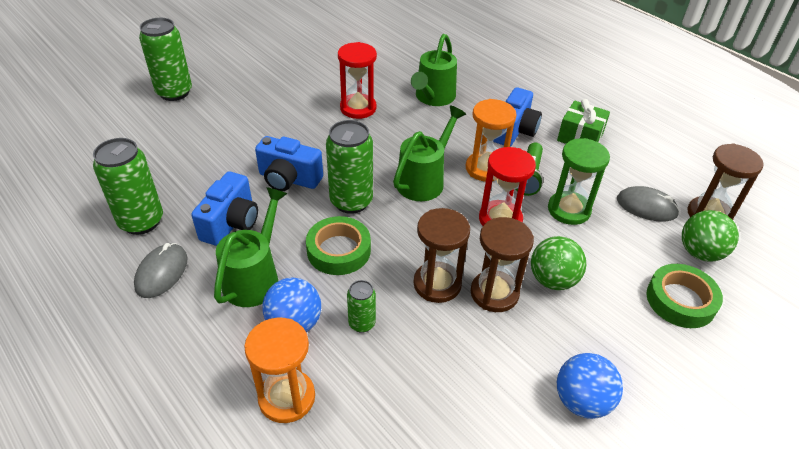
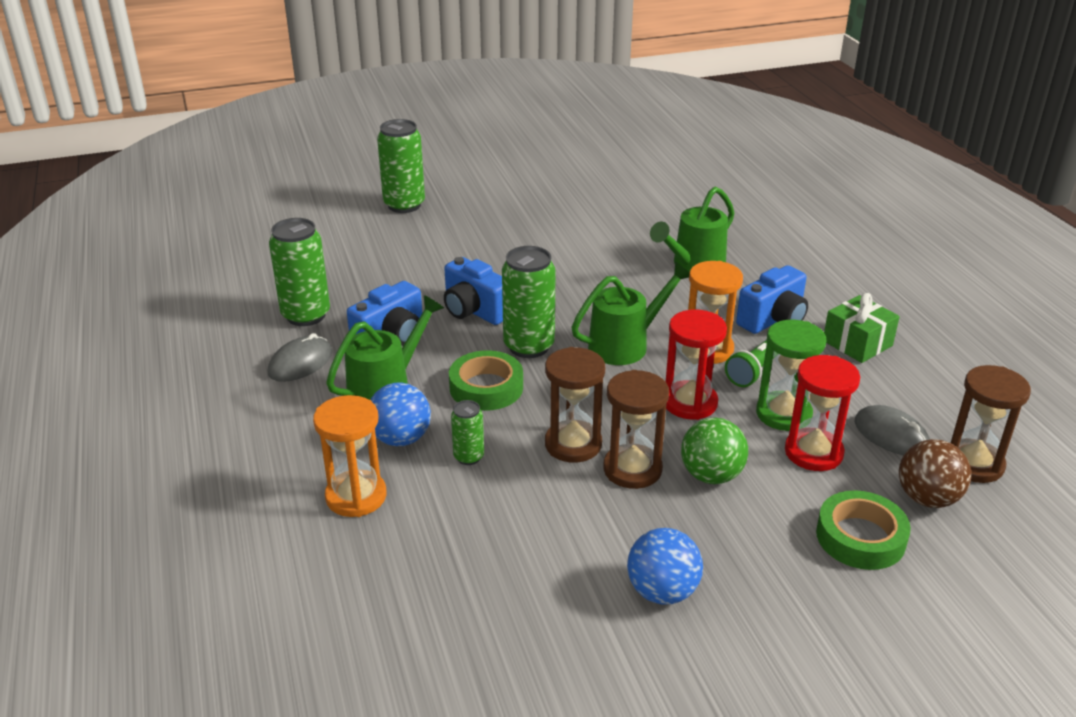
camera: 25 degrees right, 10 degrees down
red hourglass [338,42,377,119] -> red hourglass moved to [785,355,860,471]
green ball [682,210,739,261] -> brown ball [899,439,971,508]

